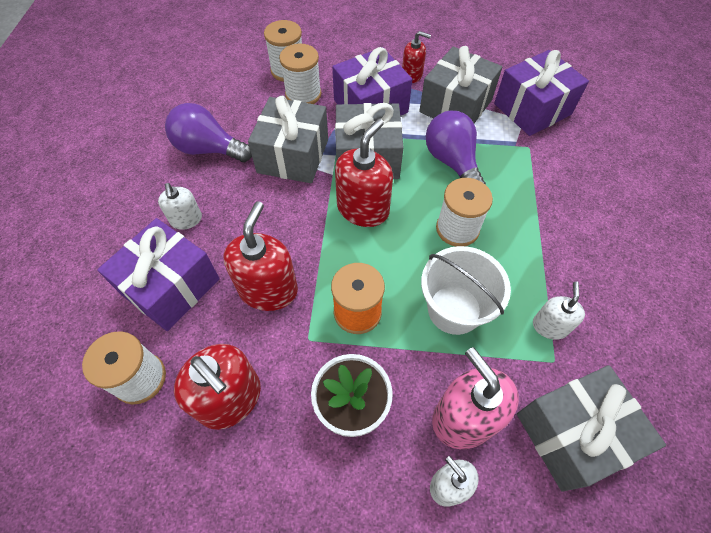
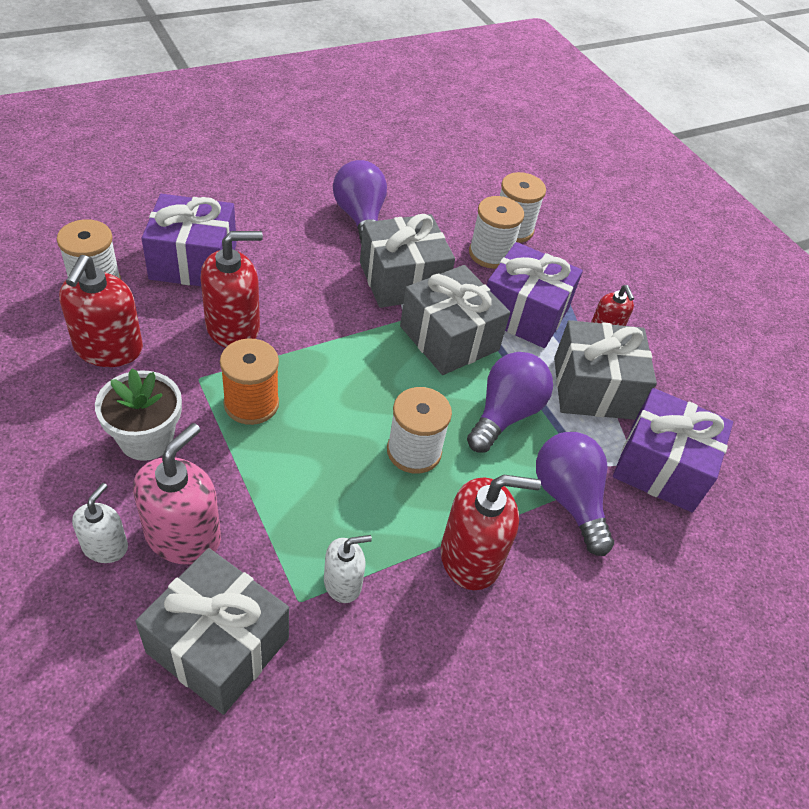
camera: 50 degrees right, 10 degrees down
white soap dispenser [158,183,202,230] -> none
red soap dispenser [335,118,393,227] -> red soap dispenser moved to [441,475,541,590]
white bucket [421,246,511,335] -> none
none -> purple light bulb [536,432,614,556]

